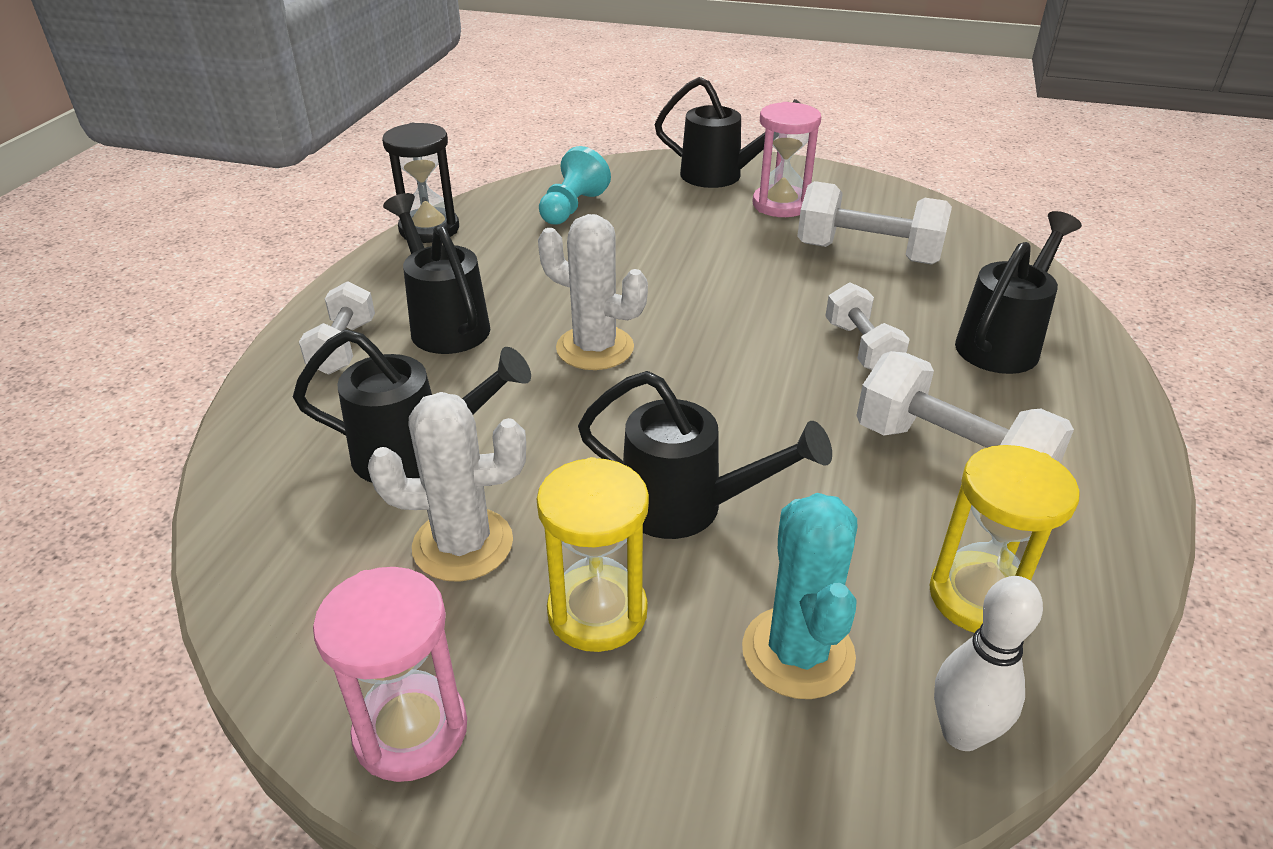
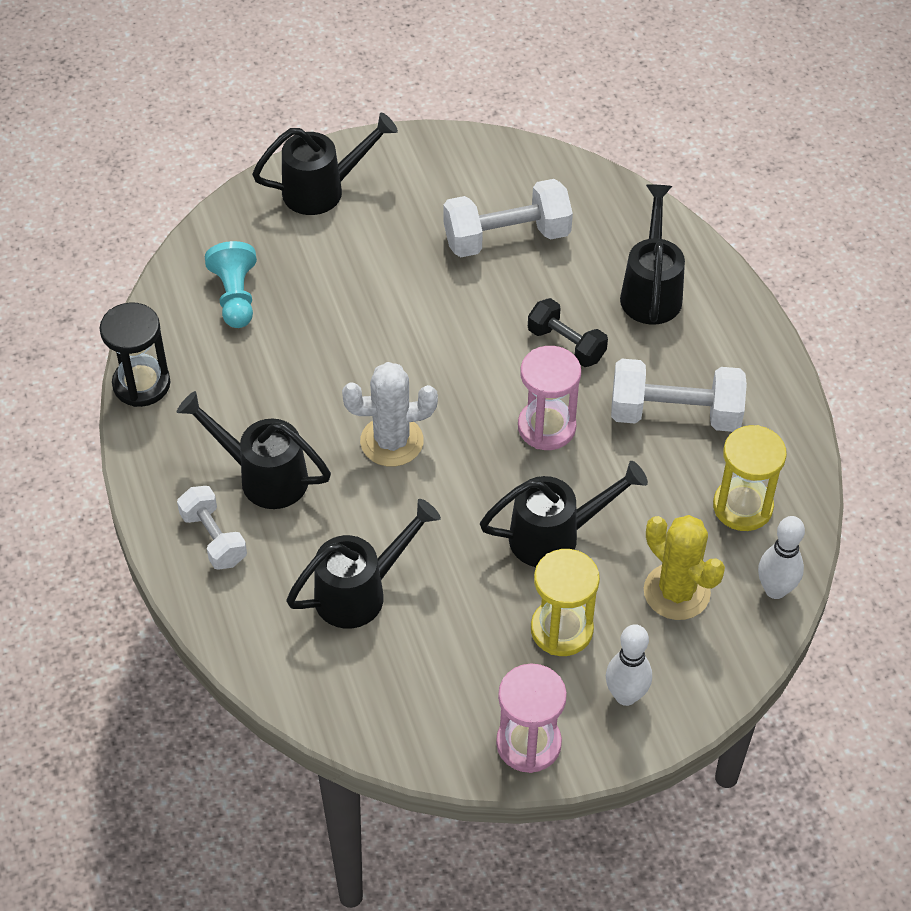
camera: 35 degrees left, 15 degrees up
white cactus [368,392,526,582] -> none
turquoise cactus [742,493,858,699] -> yellow cactus [644,515,725,620]
pink hourglass [753,102,821,217] -> pink hourglass moved to [518,346,581,450]
white dumbbell [825,283,910,370] -> black dumbbell [528,298,608,367]
none -> white bowling pin [606,624,652,706]

